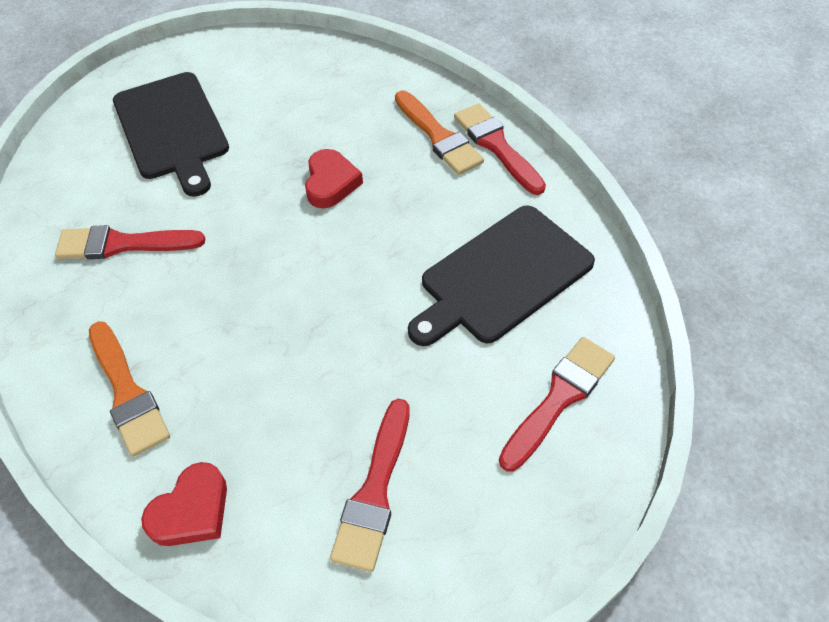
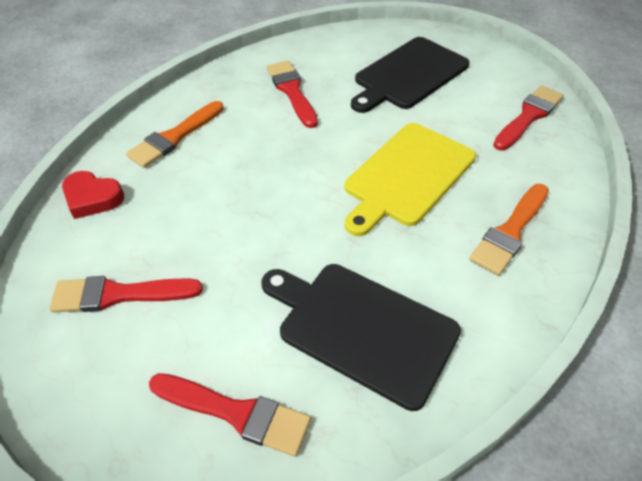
camera: 70 degrees right, 5 degrees down
red heart [305,149,363,208] -> yellow cutting board [345,123,476,236]
red brush [454,103,546,195] -> red brush moved to [493,85,564,151]

